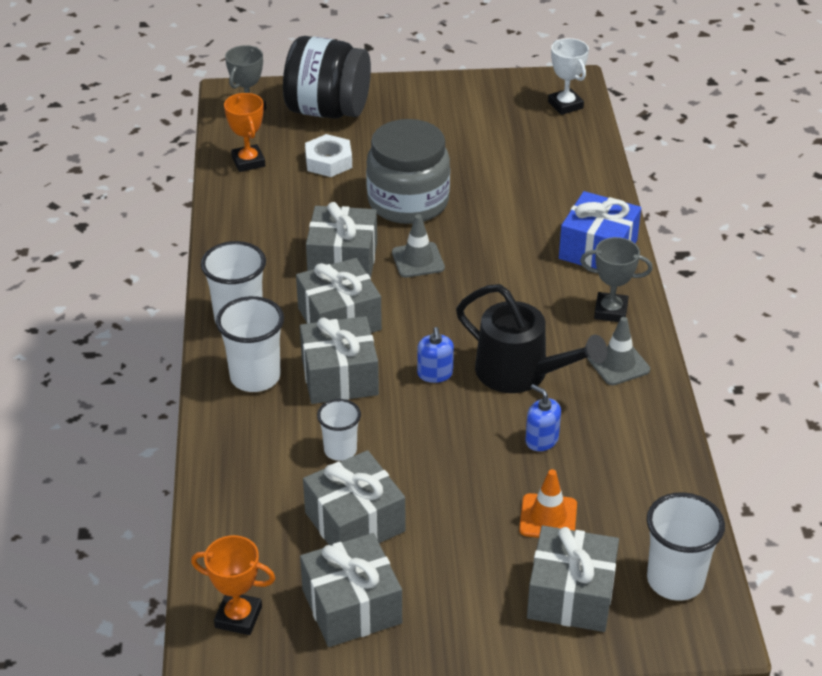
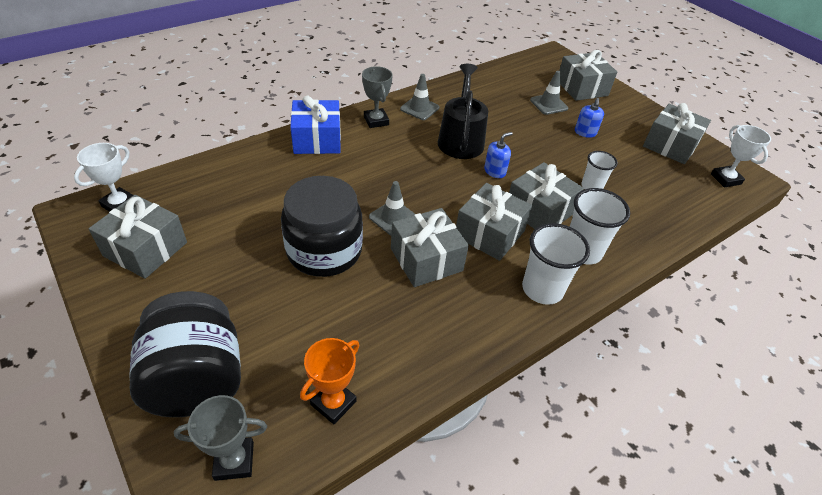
camera: 125 degrees left, 5 degrees up
orange trophy [191,535,275,635] -> white trophy [711,125,771,188]
grey gift [303,450,405,546] -> grey gift moved to [89,195,187,279]
white nut [305,134,352,177] -> none
grey jar [366,119,450,224] -> black jar [281,176,363,277]
orange traffic cone [519,469,577,538] -> grey traffic cone [530,71,568,115]
blue soap dispenser [525,384,561,451] -> blue soap dispenser moved to [575,98,604,138]
white cup [647,492,725,601] -> none

